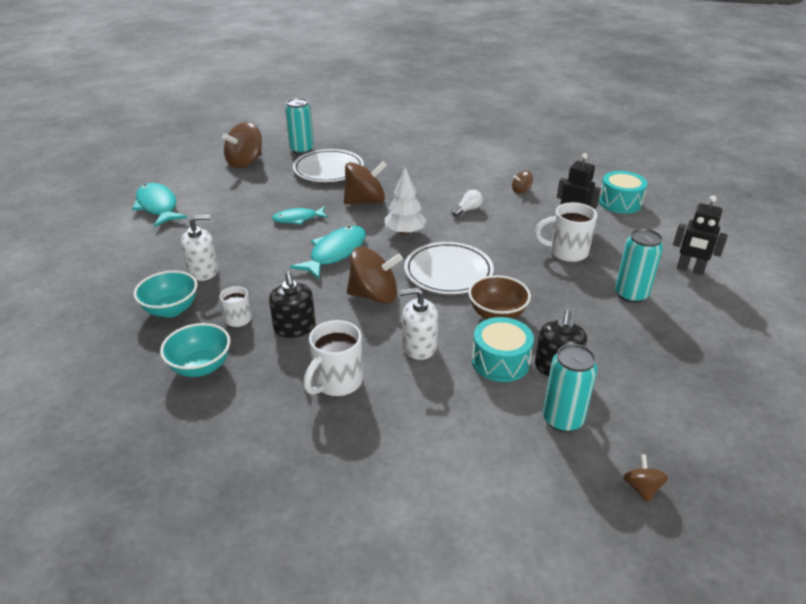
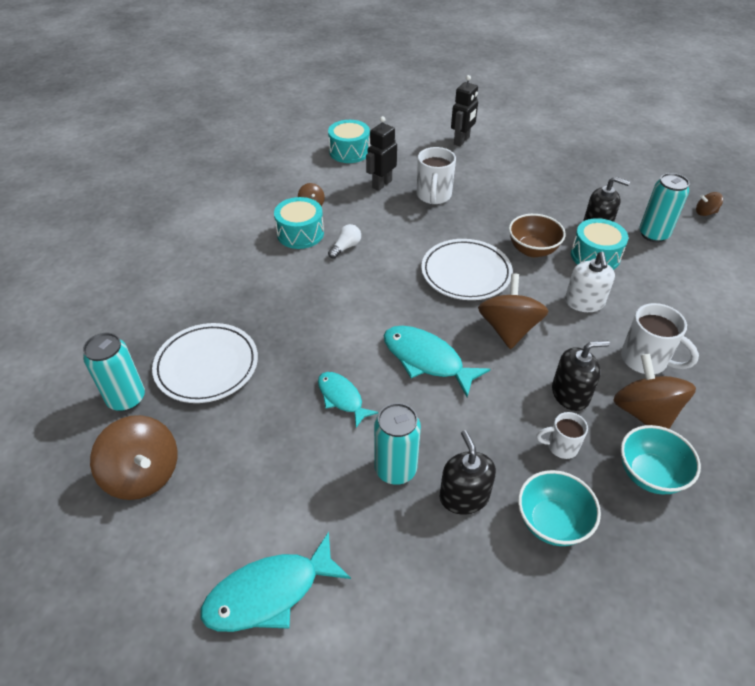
camera: 85 degrees left, 10 degrees up
white soap dispenser [181,215,218,281] -> black soap dispenser [439,430,496,515]
turquoise fish [272,207,328,225] -> turquoise fish turned 150 degrees clockwise [318,372,378,428]
brown spinning top [344,161,387,204] -> brown spinning top moved to [613,353,696,429]
white tree [384,167,427,235] -> none
white light bulb [451,190,483,217] -> white light bulb turned 75 degrees clockwise [328,224,361,259]
turquoise can [615,228,663,303] -> turquoise can moved to [374,403,421,485]
none -> turquoise drum [274,197,324,249]

